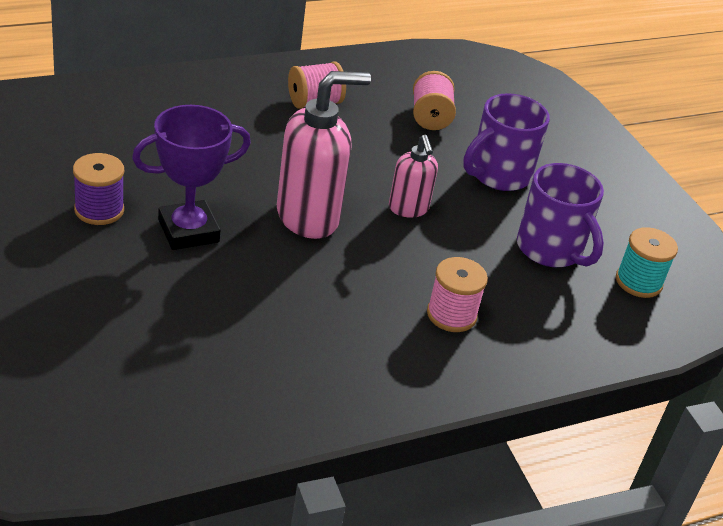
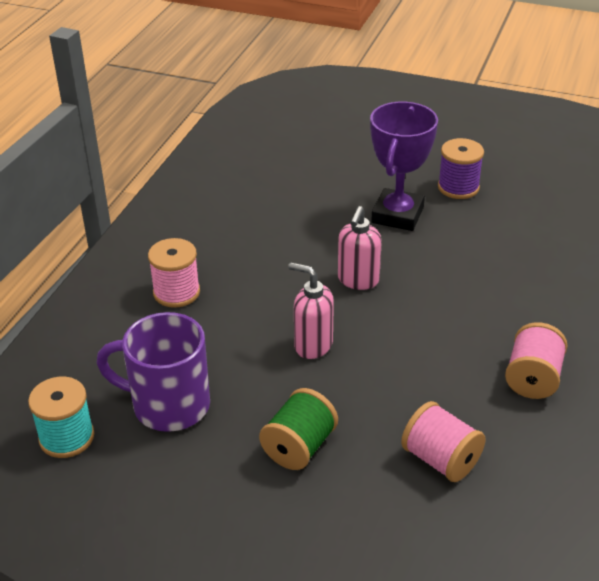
camera: 140 degrees right, 0 degrees up
pink soap dispenser [277,71,371,239] -> pink soap dispenser [338,206,382,290], size x0.56
purple mug [463,93,550,191] -> green spool [259,388,338,470]

